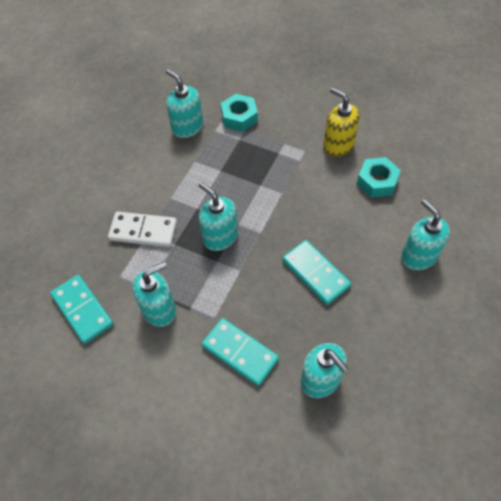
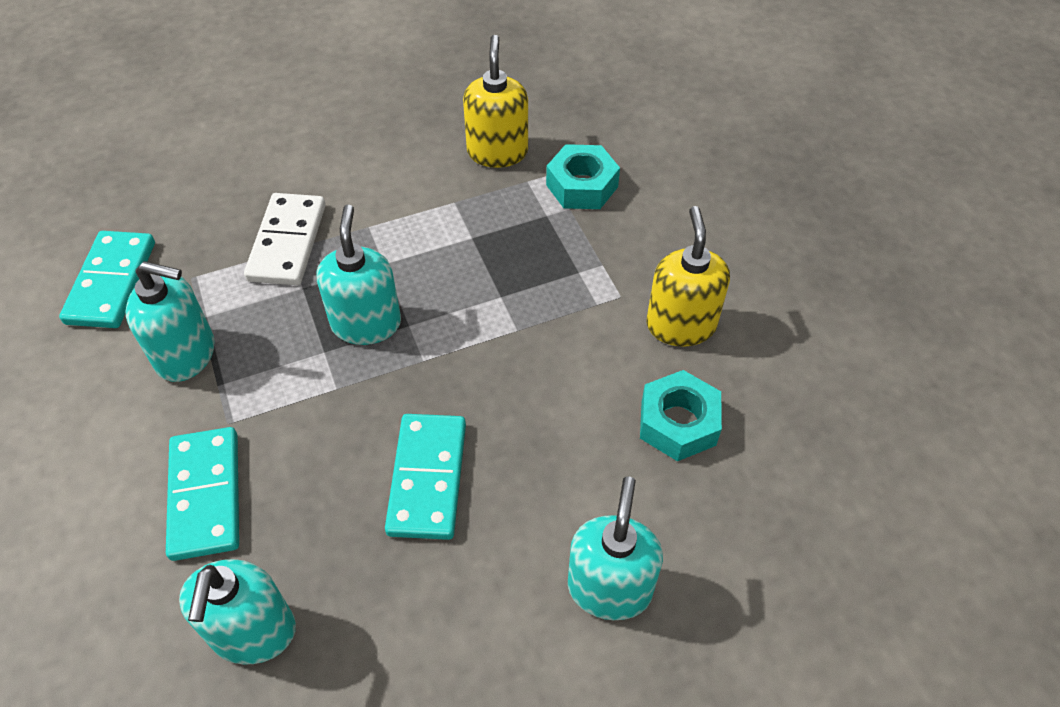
camera: 40 degrees right, 5 degrees down
white domino [108,211,177,247] -> white domino turned 45 degrees clockwise [244,193,325,285]
turquoise soap dispenser [166,69,203,138] -> yellow soap dispenser [463,35,528,168]

